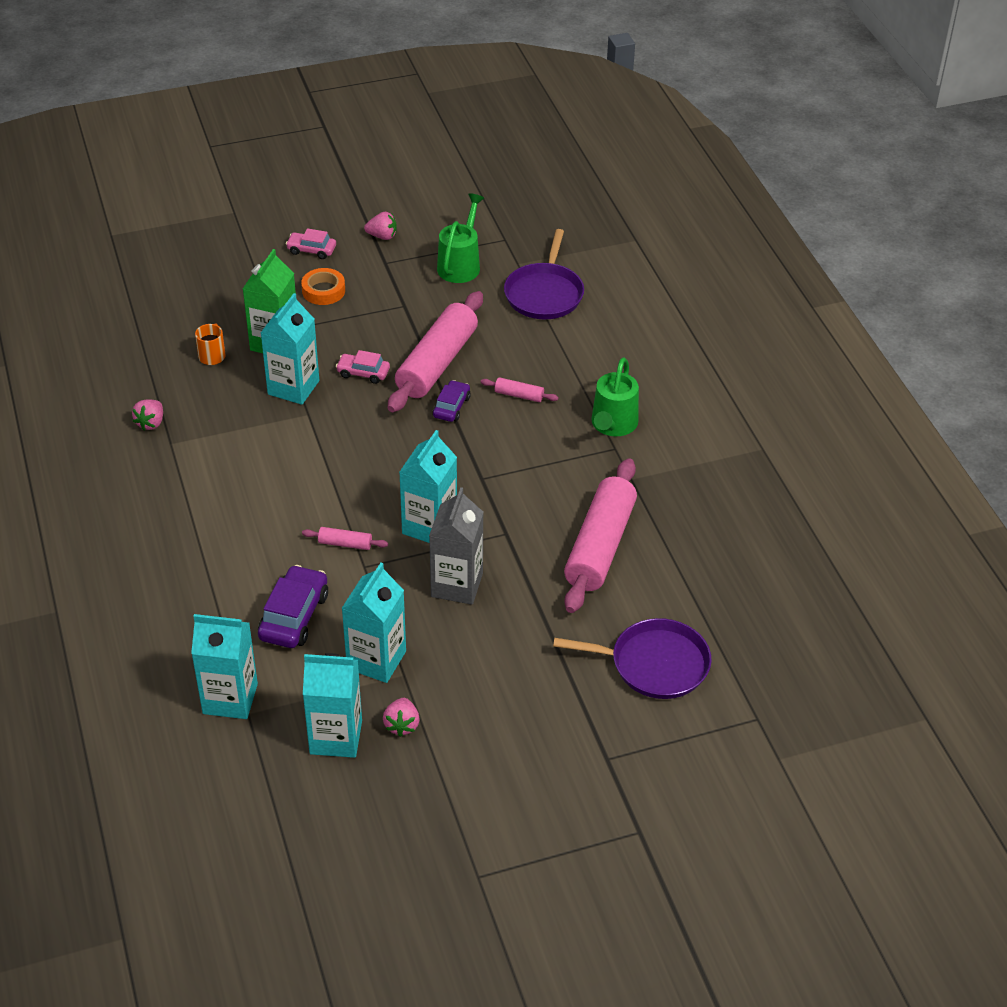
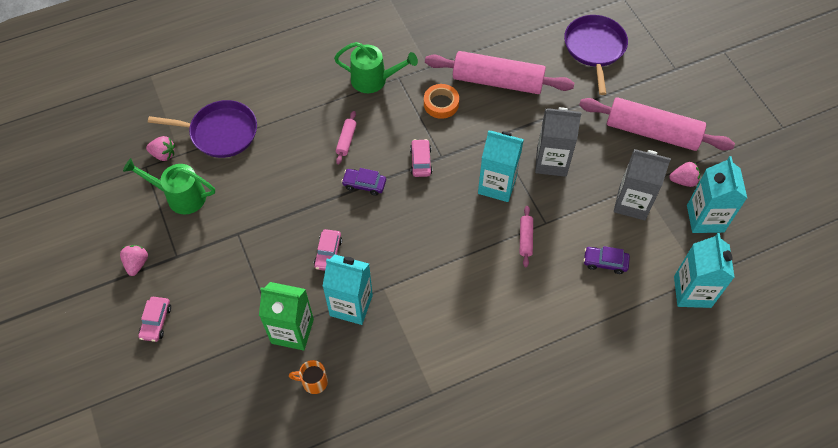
camera: 95 degrees left, 15 degrees up
pink strawberry [132,399,163,430] -> pink strawberry moved to [146,136,175,161]
purple car [258,565,328,648] -> purple car [583,246,630,274], size x0.61
orange tape [301,268,345,305] -> orange tape moved to [424,84,459,119]
turquoise carton [342,563,406,683] -> grey carton [614,149,671,220]
pink rolling pin [388,291,483,412] -> pink rolling pin moved to [579,97,735,151]
none -> pink car [410,139,432,177]

